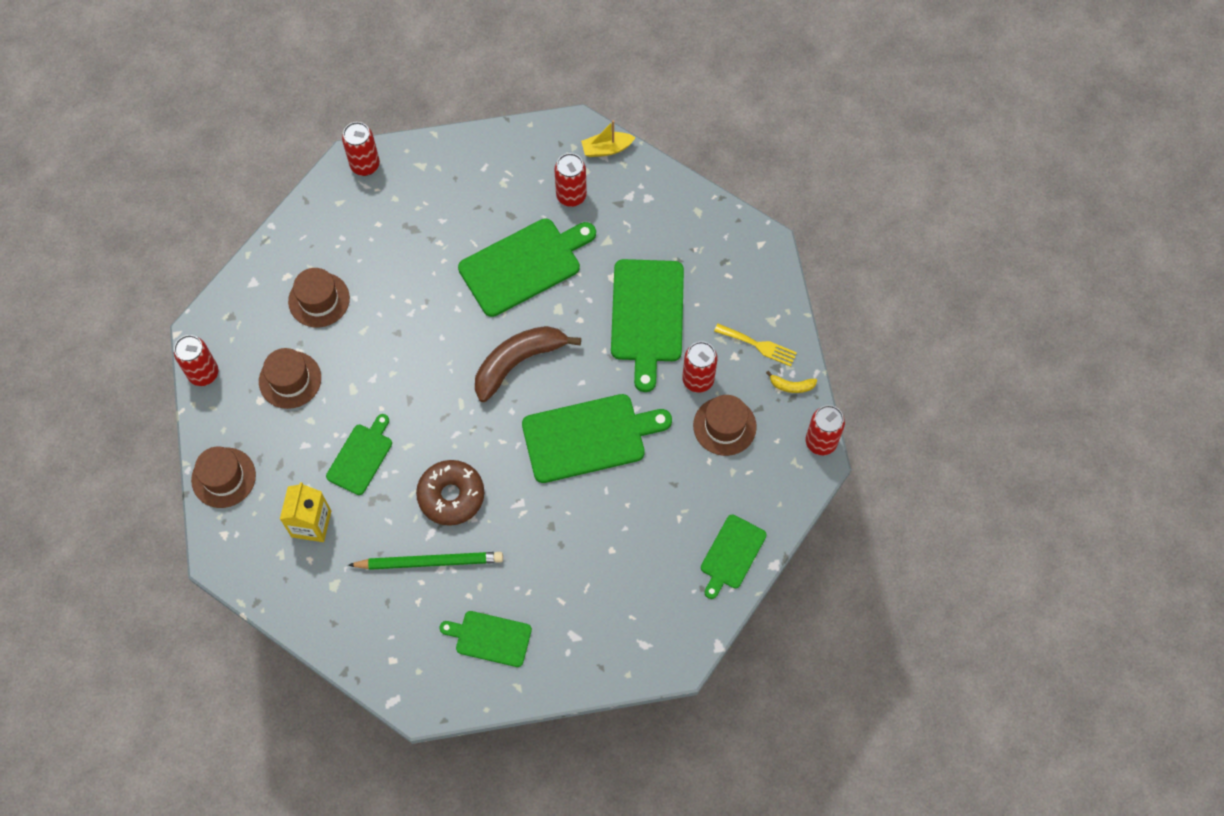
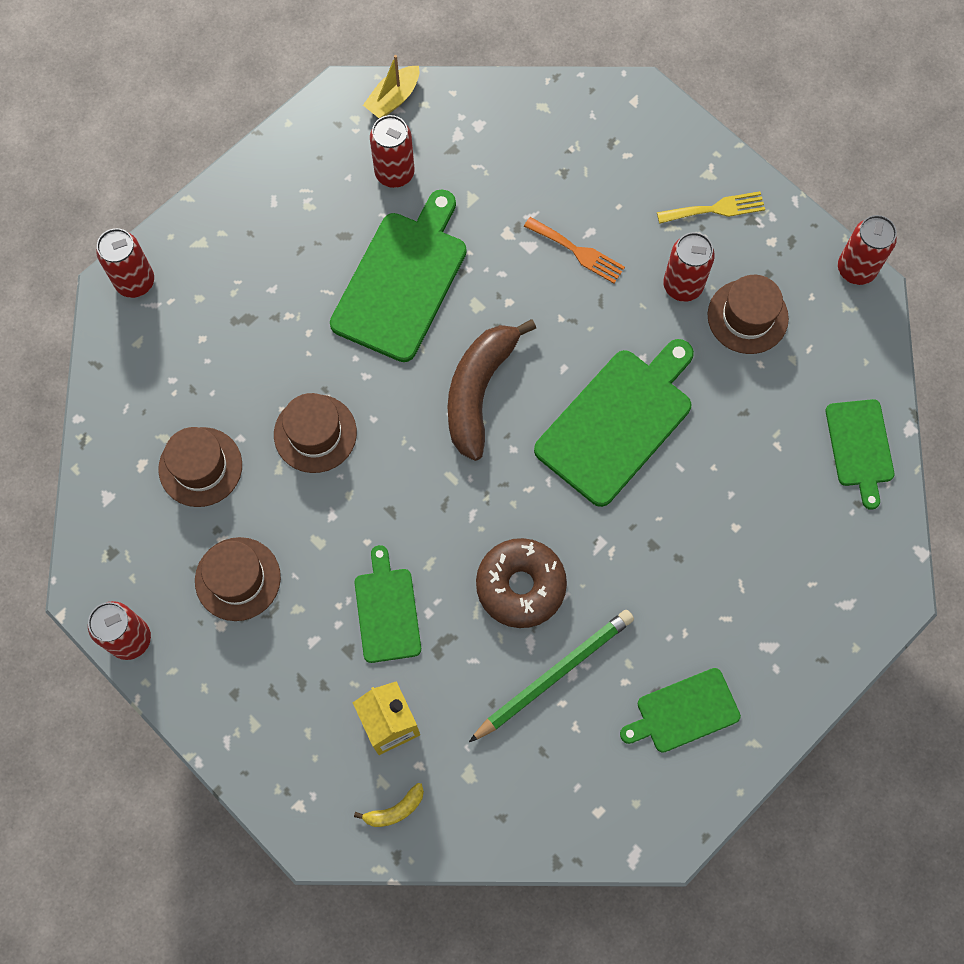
camera: 35 degrees left, 5 degrees up
brown hat [191,447,256,508] -> brown hat moved to [274,393,357,473]
green cutting board [611,259,684,392] -> orange fork [524,217,625,283]
yellow banana [766,371,817,393] -> yellow banana moved to [354,783,424,827]

